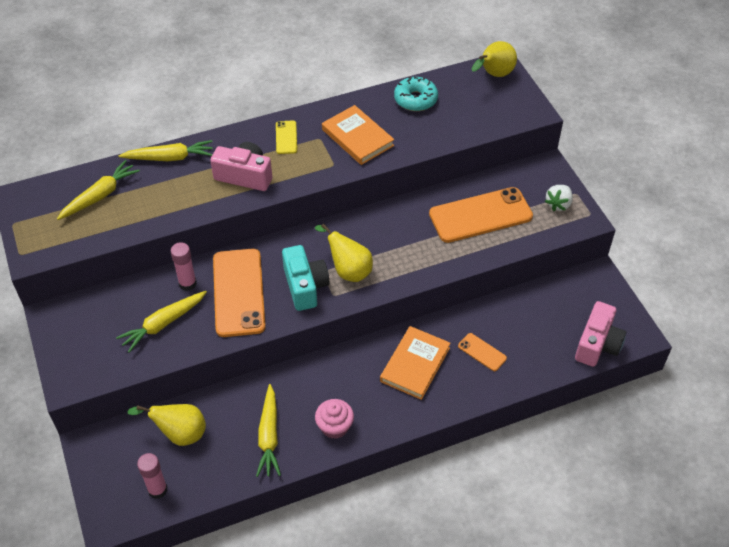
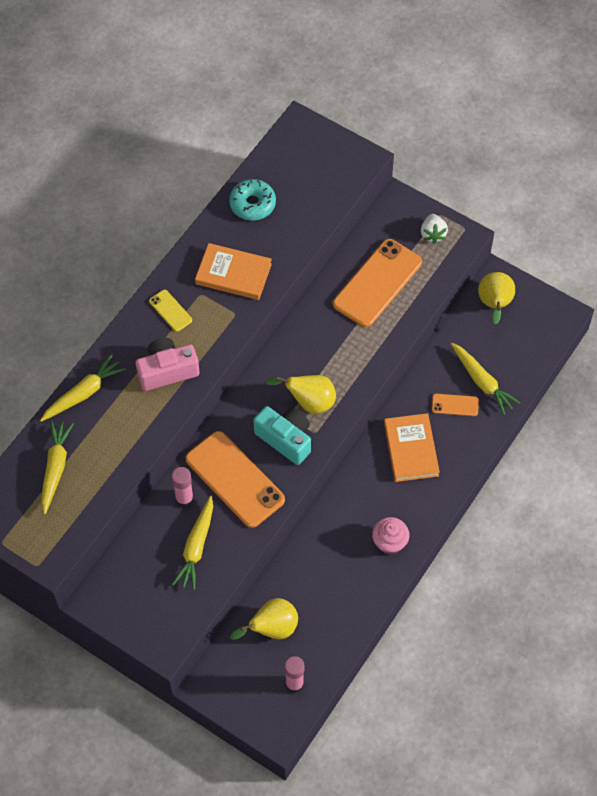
camera: 35 degrees left, 10 degrees up
yellow carrot [256,384,281,477] -> yellow carrot moved to [451,343,520,415]
yellow pear [472,41,517,77] -> yellow pear moved to [478,272,515,324]
pink camera [575,301,626,367] -> none

